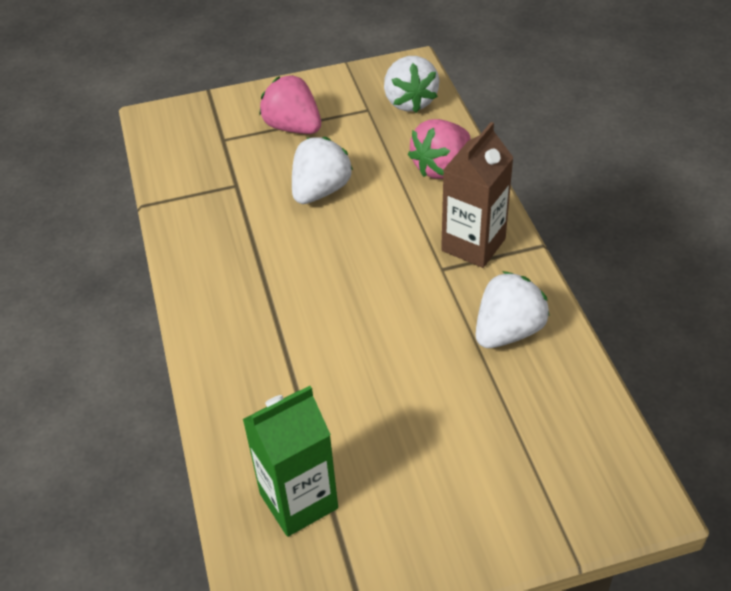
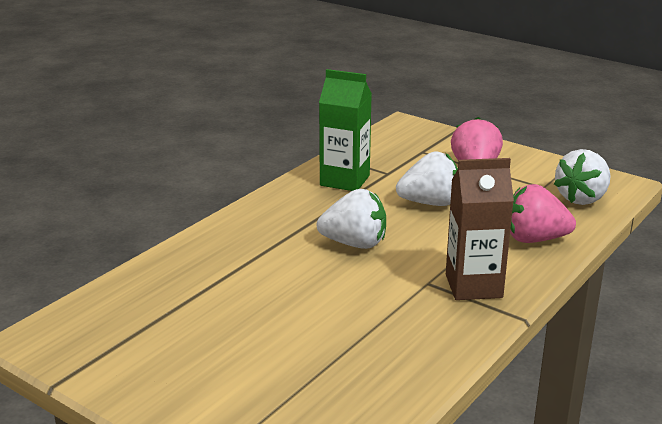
camera: 50 degrees right, 20 degrees down
green carton [242,386,338,537] -> green carton moved to [319,69,372,191]
white strawberry [476,271,550,348] -> white strawberry moved to [316,189,386,249]

